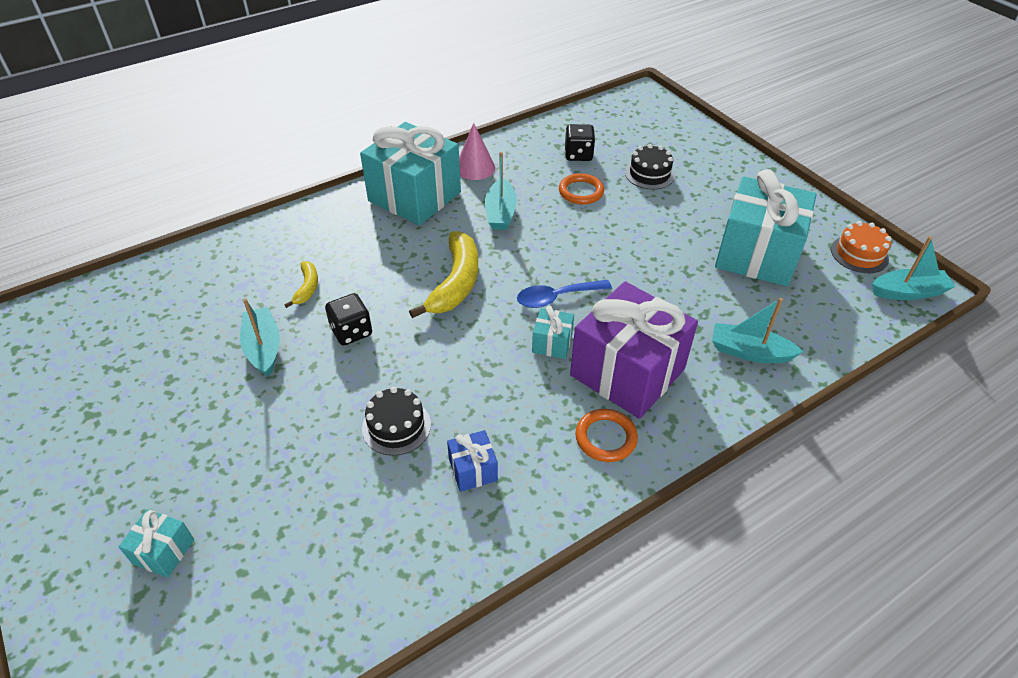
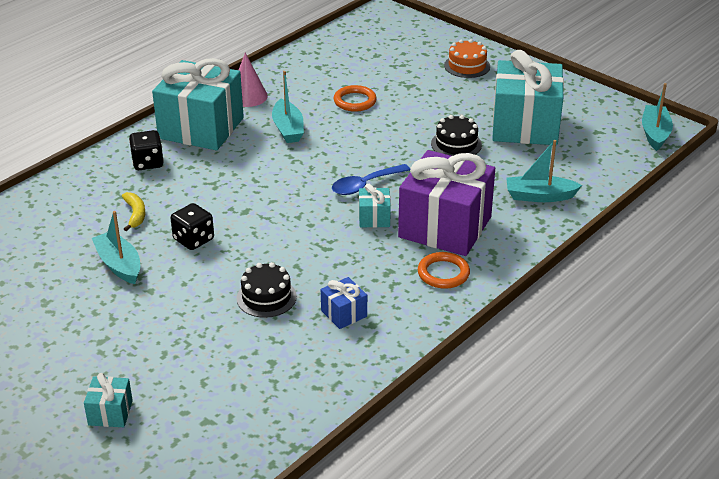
camera: 15 degrees left, 10 degrees down
yellow banana [409,231,478,318] -> none
black dice [565,124,595,161] -> black dice moved to [129,130,164,170]
black cake [625,144,675,190] -> black cake moved to [431,115,482,156]
orange cake [831,221,892,273] -> orange cake moved to [444,39,490,78]
turquoise boat [872,236,956,300] -> turquoise boat turned 60 degrees counterclockwise [642,83,673,151]

